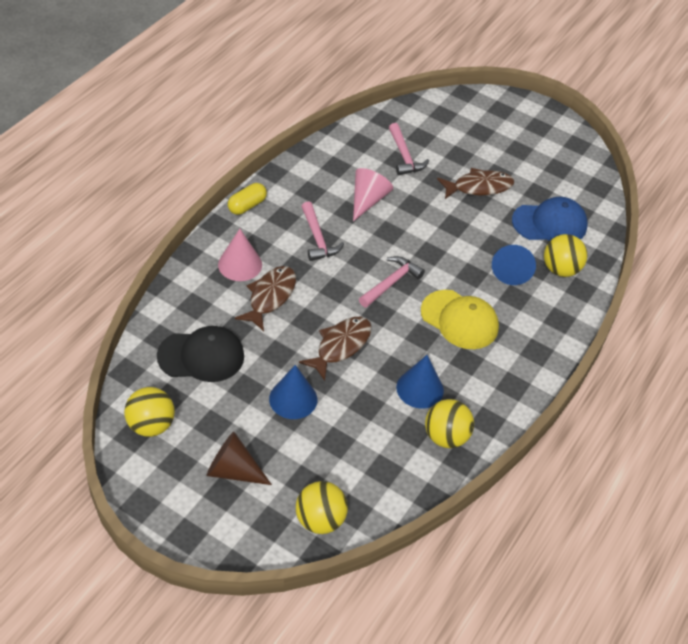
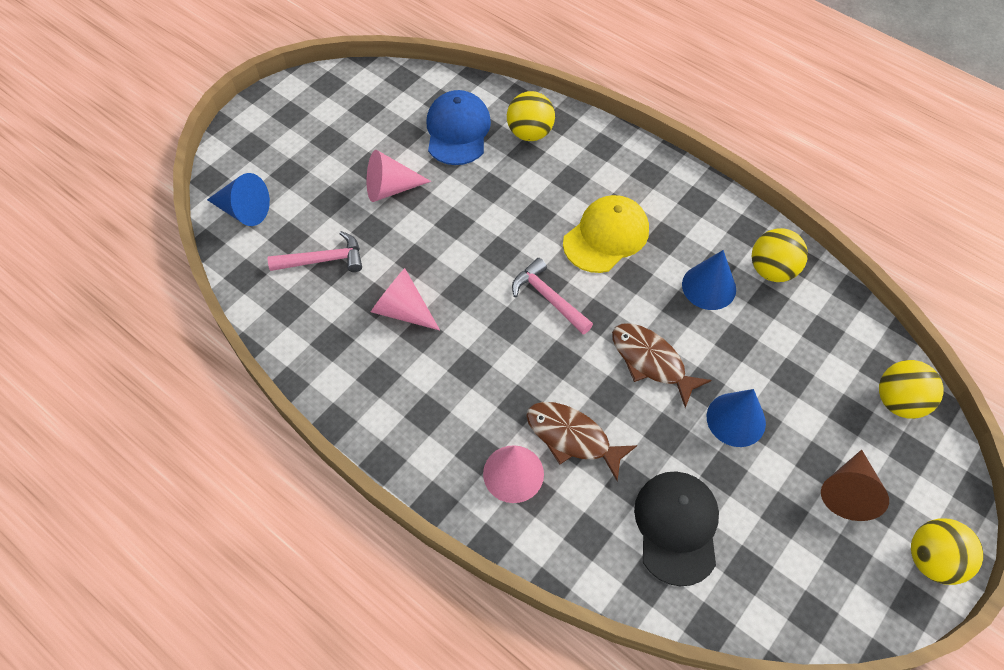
camera: 80 degrees left, 10 degrees up
yellow ball [124,387,175,437] -> yellow ball moved to [911,518,983,585]
yellow capsule [228,183,267,215] -> none
pink hammer [301,201,344,261] -> none
brown fish [437,168,514,199] -> pink cone [367,150,431,202]
blue cone [492,245,536,285] -> blue cone moved to [207,173,270,226]

